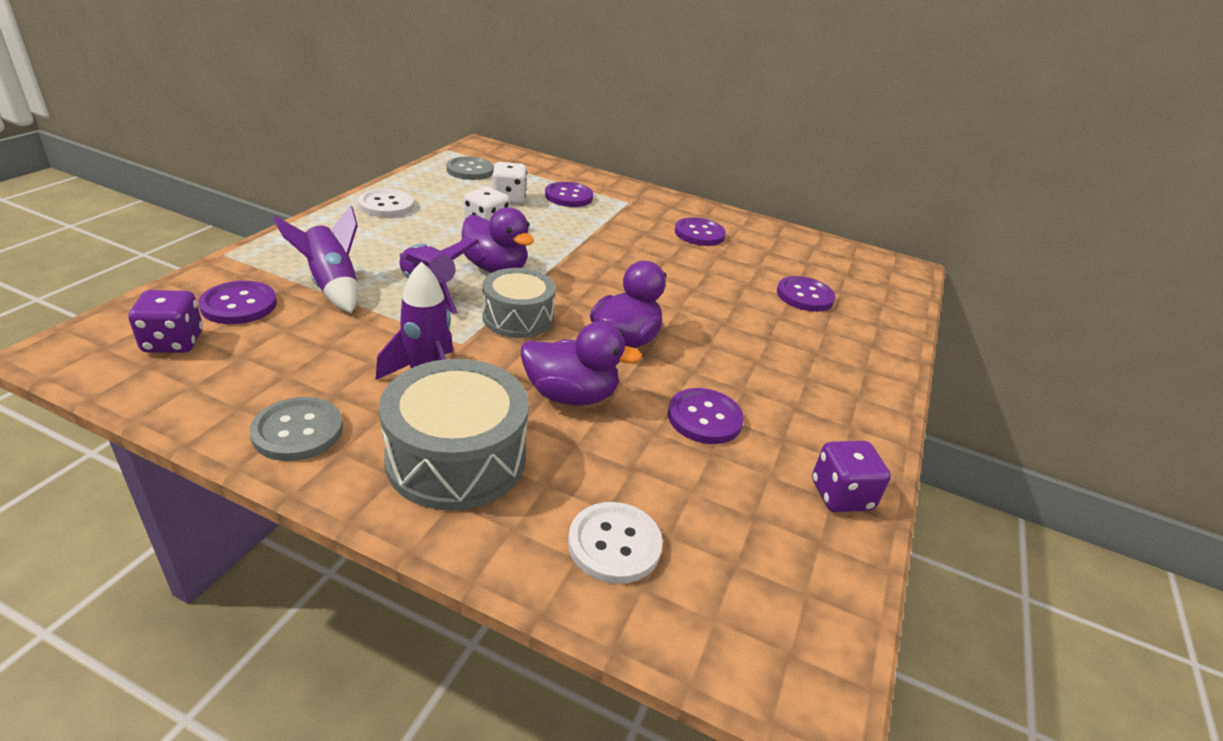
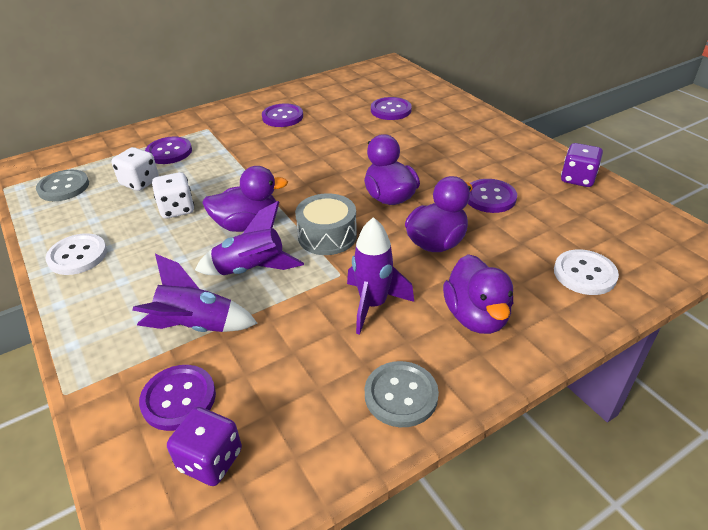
camera: 50 degrees left, 5 degrees up
grey drum [379,359,529,511] -> purple duck [443,254,513,334]

